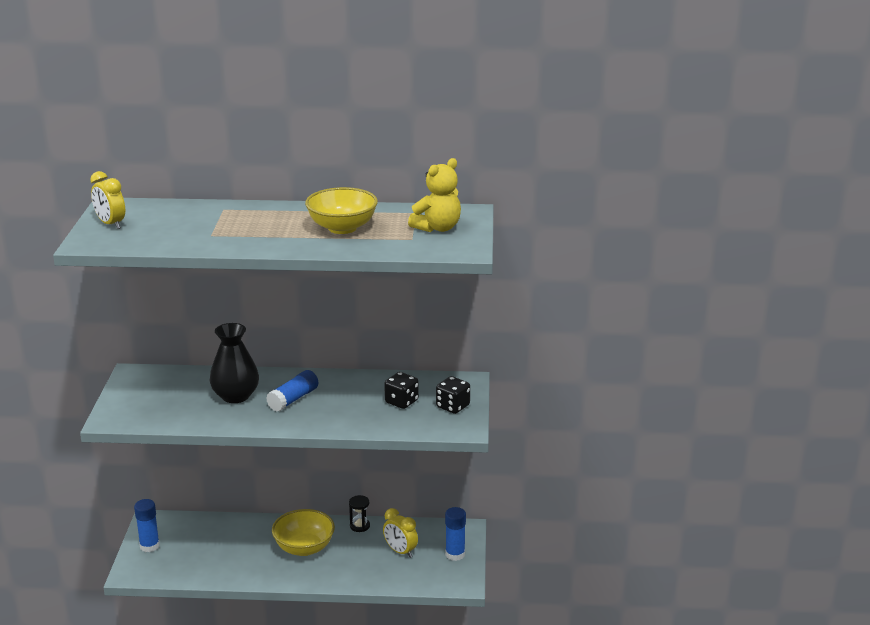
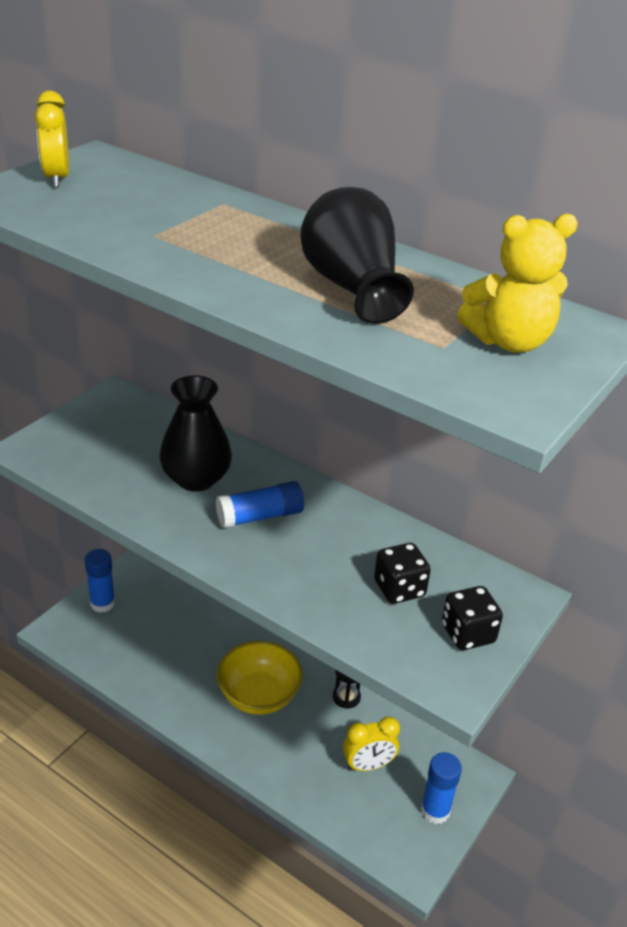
camera: 30 degrees right, 10 degrees up
yellow bowl [305,187,378,234] -> black vase [300,187,414,324]
yellow clock [383,508,418,558] -> yellow clock turned 90 degrees counterclockwise [343,717,400,771]

